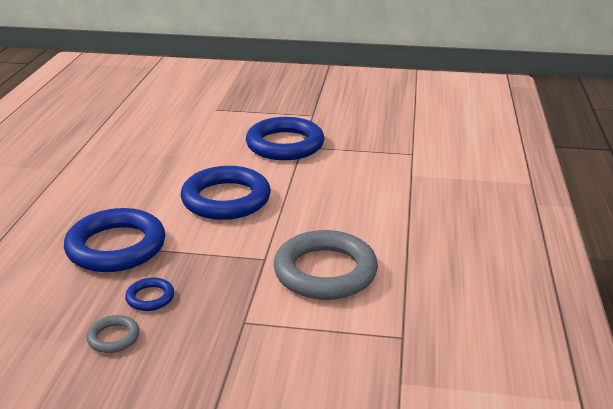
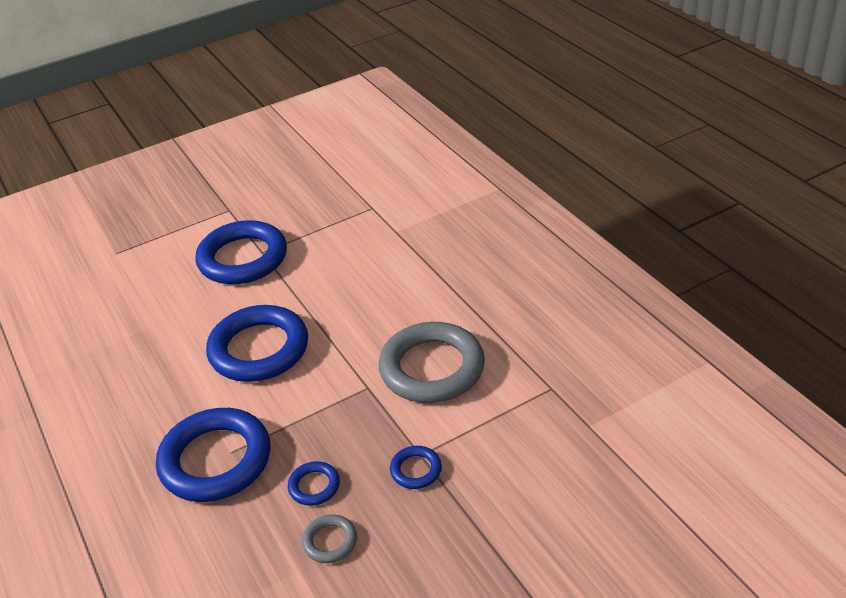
camera: 35 degrees left, 10 degrees up
none -> blue ring [390,446,442,489]

